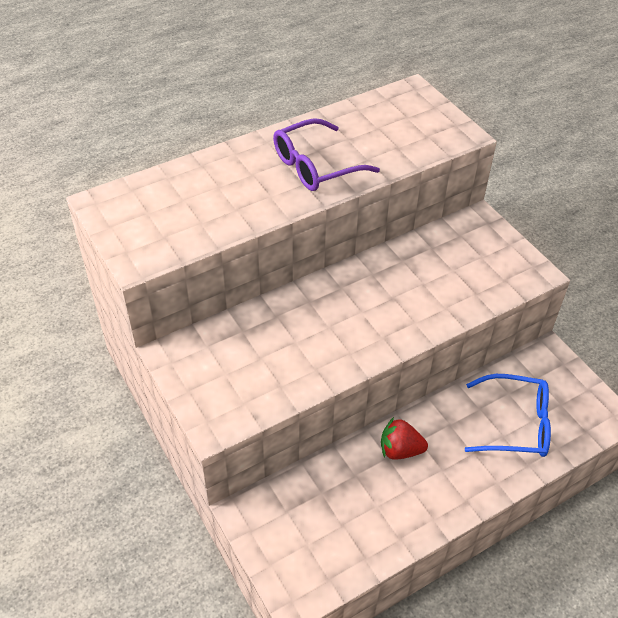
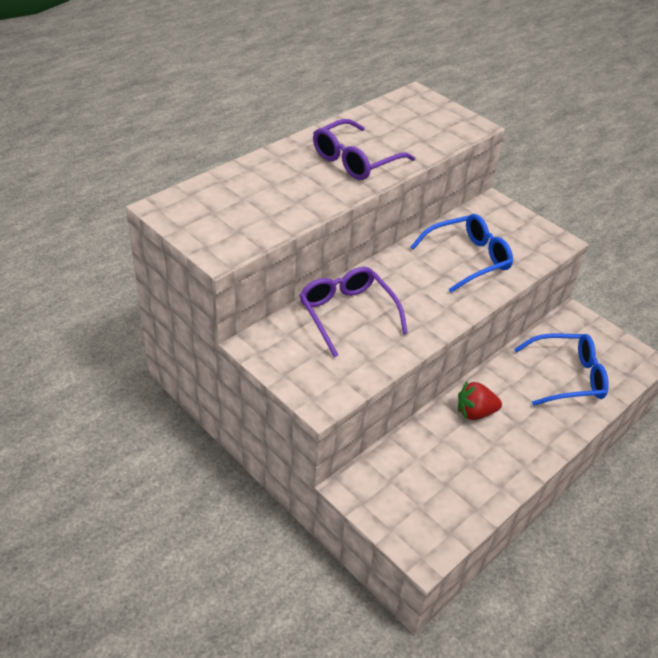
camera: 15 degrees left, 5 degrees down
none -> purple glasses [299,267,408,358]
none -> blue glasses [411,214,513,293]

